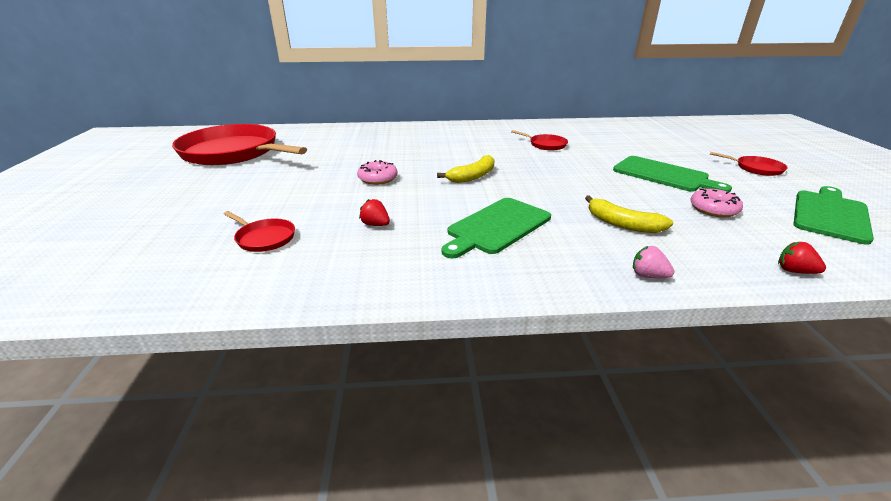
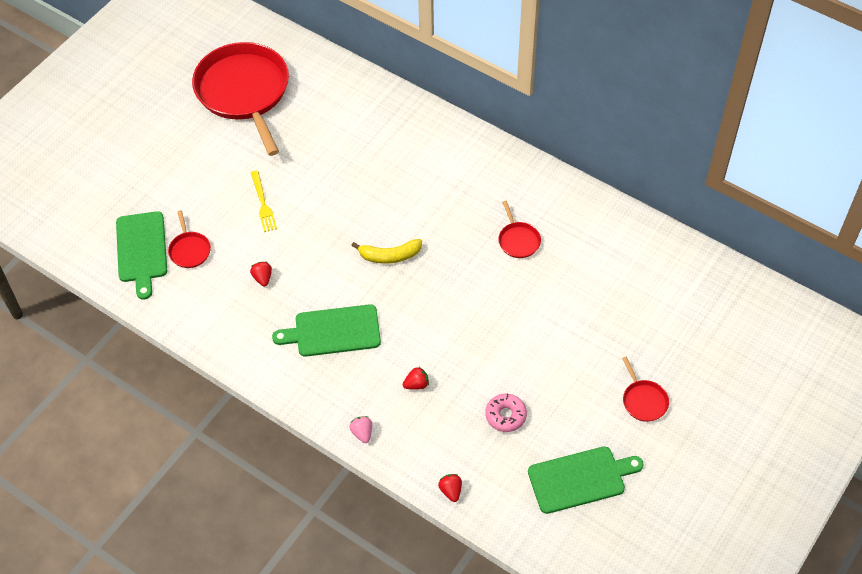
camera: 40 degrees right, 25 degrees up
pink donut [357,160,398,185] -> none
yellow banana [585,195,673,233] -> red strawberry [403,367,429,390]
green cutting board [613,156,732,192] -> green cutting board moved to [116,211,167,300]
none -> yellow fork [251,170,277,232]

